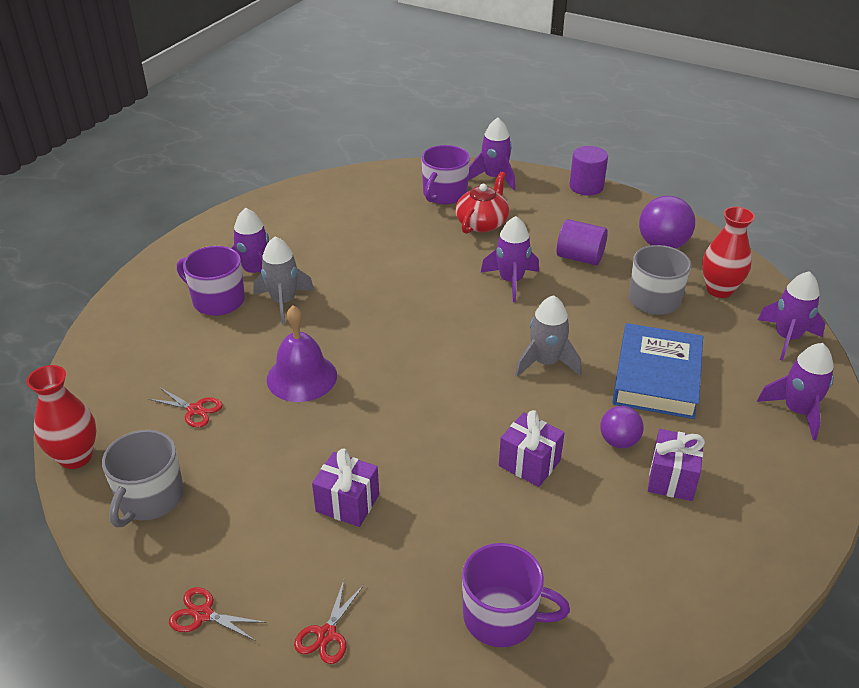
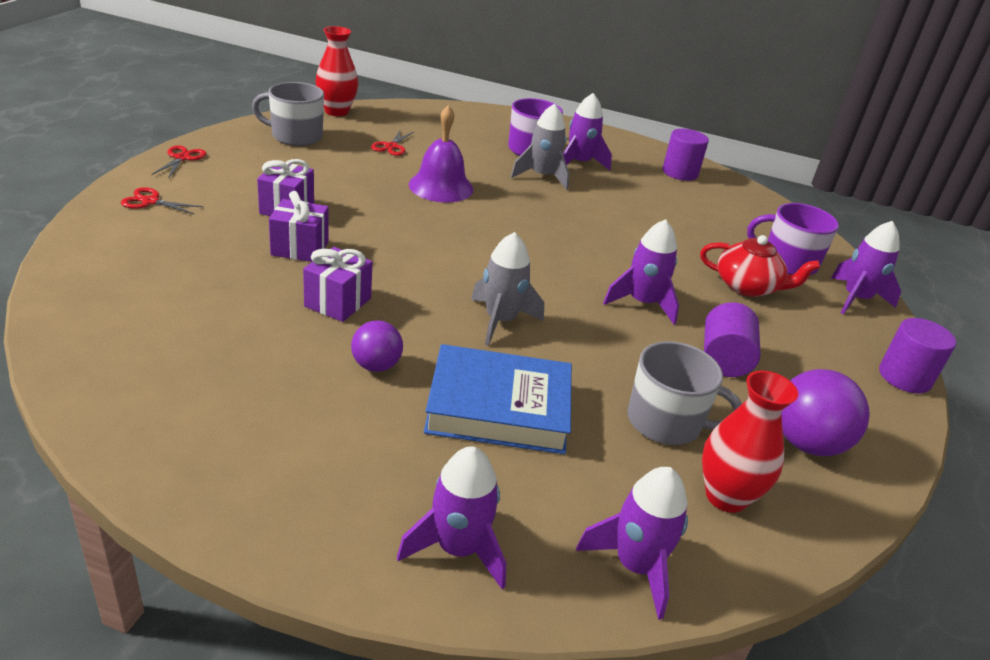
camera: 75 degrees right, 5 degrees down
purple mug [462,543,570,647] -> none
purple gift [648,429,705,501] -> purple gift moved to [269,191,329,262]
none -> purple cylinder [662,129,709,181]

